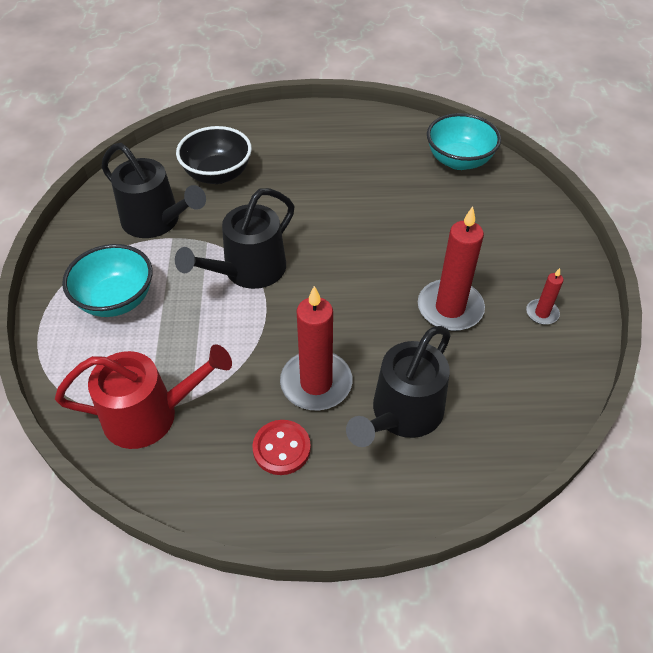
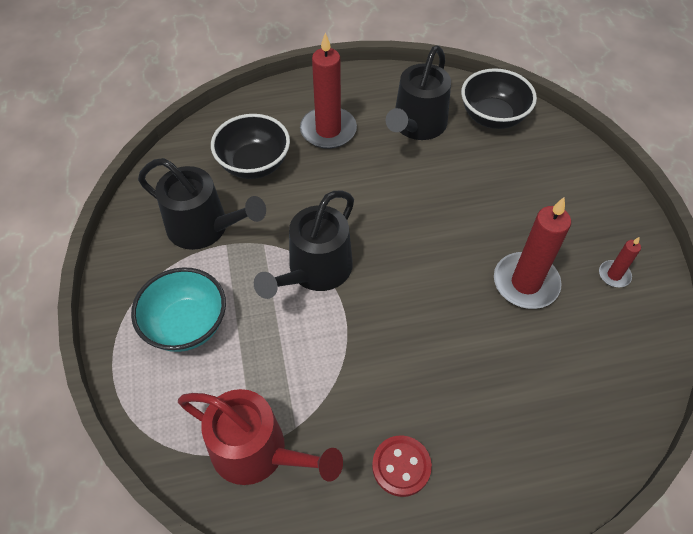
camera: 10 degrees left, 5 degrees up
red watering can [55,344,232,449] -> red watering can turned 45 degrees clockwise [178,389,343,485]
red candle [280,286,352,410] -> red candle moved to [300,33,357,149]
black watering can [346,326,451,447] -> black watering can moved to [386,45,451,140]
turquoise bowl [427,113,501,170] -> black bowl [461,68,537,129]

